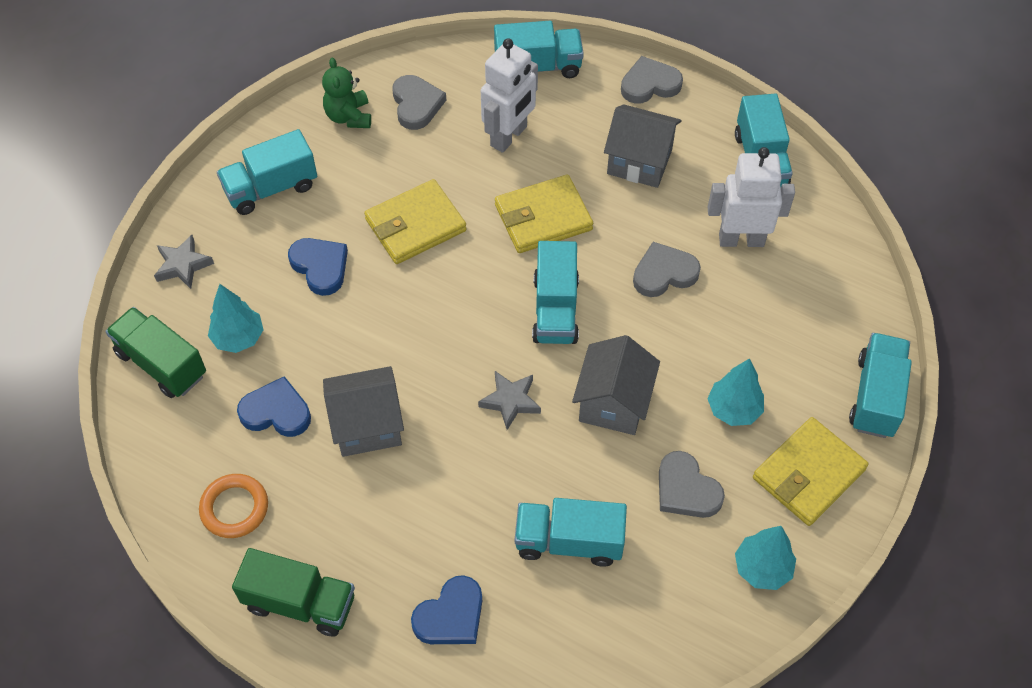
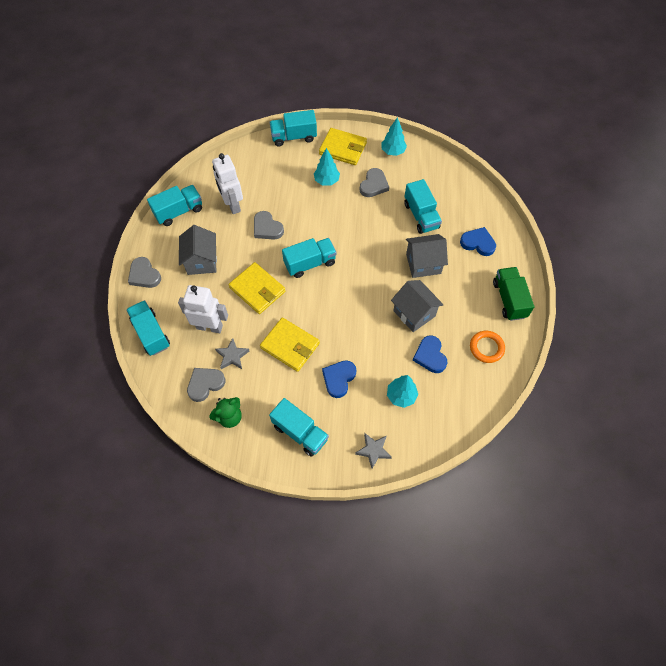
camera: 115 degrees left, 5 degrees up
green truck [106,307,206,398] -> none
grey star [478,371,541,430] -> grey star moved to [215,338,249,369]
grey house [572,335,660,435] -> grey house moved to [406,234,448,278]

